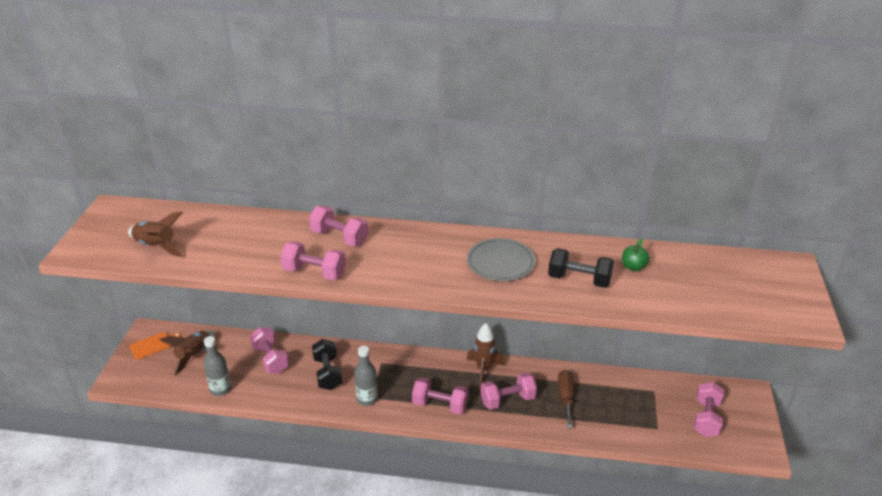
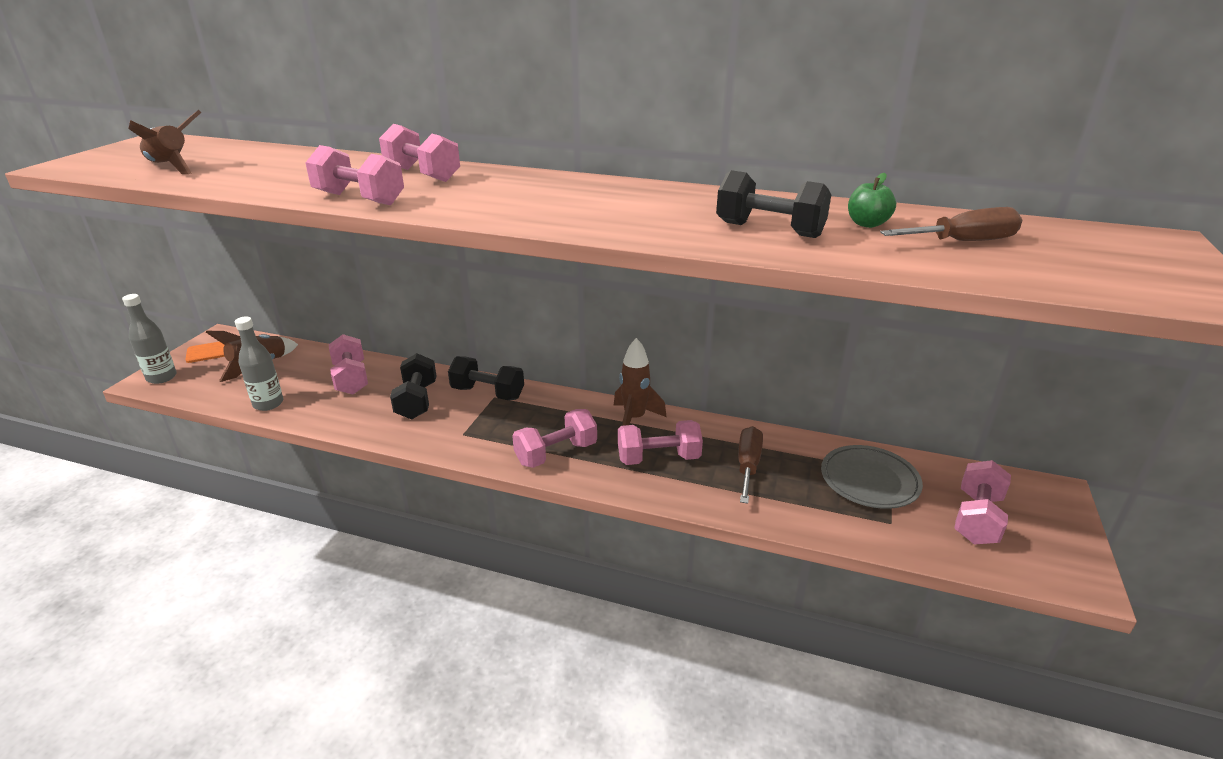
camera: 10 degrees right, 5 degrees down
grey bottle [354,346,378,406] -> grey bottle moved to [122,294,177,384]
pink dumbbell [412,378,468,415] -> pink dumbbell turned 60 degrees counterclockwise [512,409,597,468]
grey plate [467,238,536,281] -> grey plate moved to [821,445,923,509]
none -> black dumbbell [448,356,524,400]
none -> brown screwdriver [880,207,1022,241]

